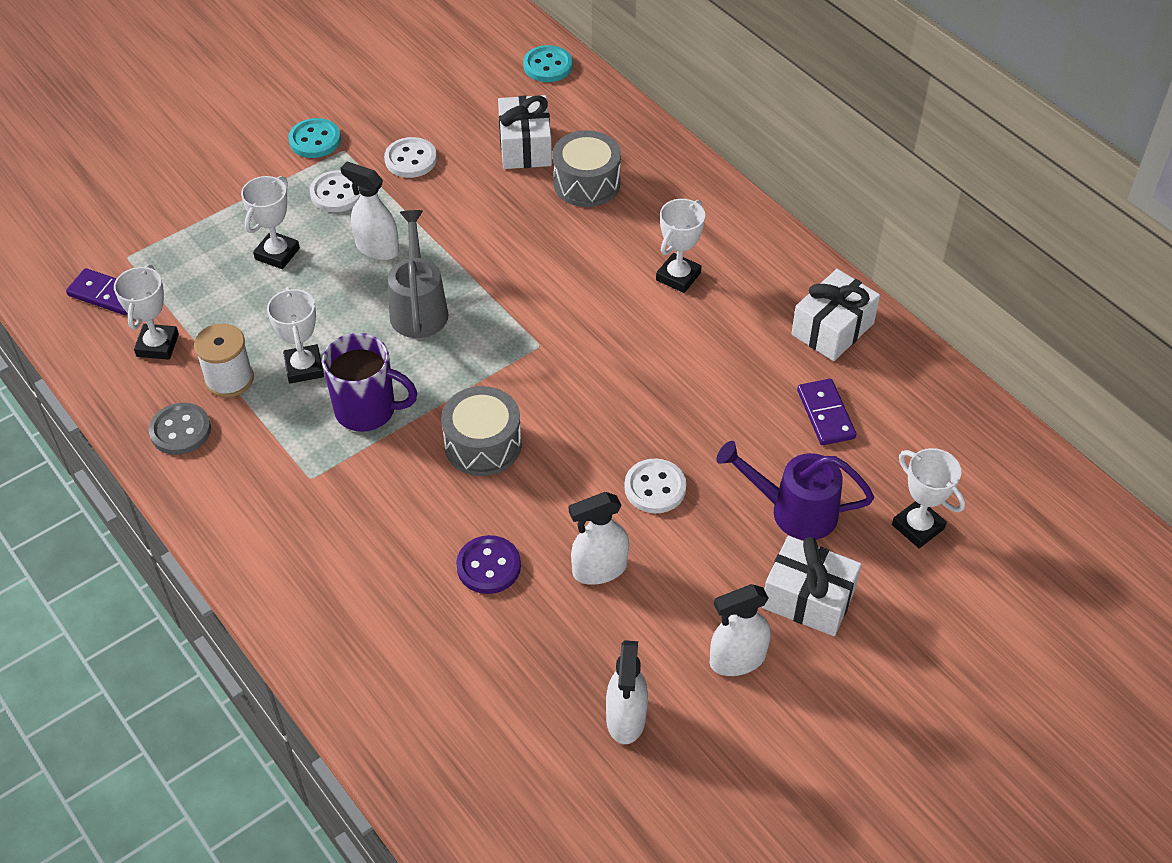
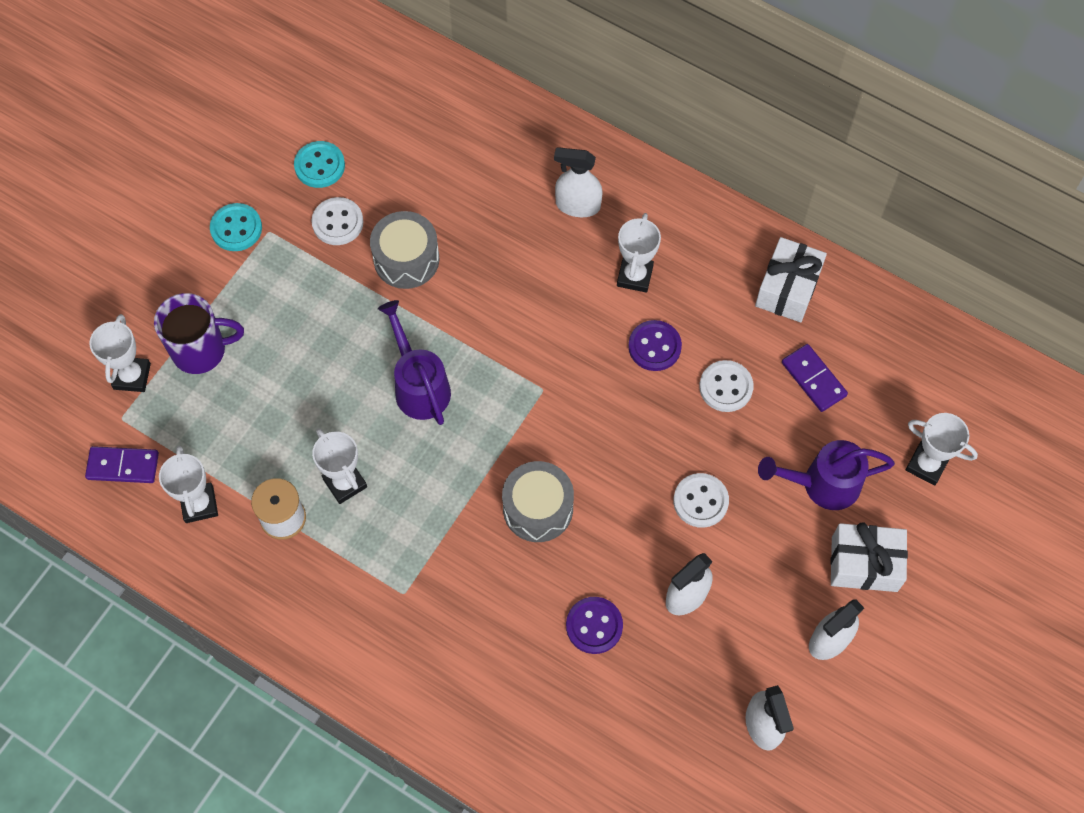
camera: 20 degrees left, 15 degrees up
grey button [149,403,211,455] -> none
white trophy [241,176,300,269] -> white trophy moved to [89,314,151,392]
white button [310,170,361,212] -> white button moved to [699,360,754,412]
purple mug [322,333,417,432] -> purple mug moved to [154,293,244,374]
white spray bottle [340,162,399,260] -> white spray bottle moved to [554,147,602,217]
grey watering can [388,210,449,338] -> purple watering can [378,300,451,425]
white gift [498,95,552,169] -> none
turquoise button [523,45,573,82] -> turquoise button moved to [294,141,345,188]
grey drum [553,130,621,207] -> grey drum moved to [370,211,439,289]
none -> purple button [628,320,682,371]

